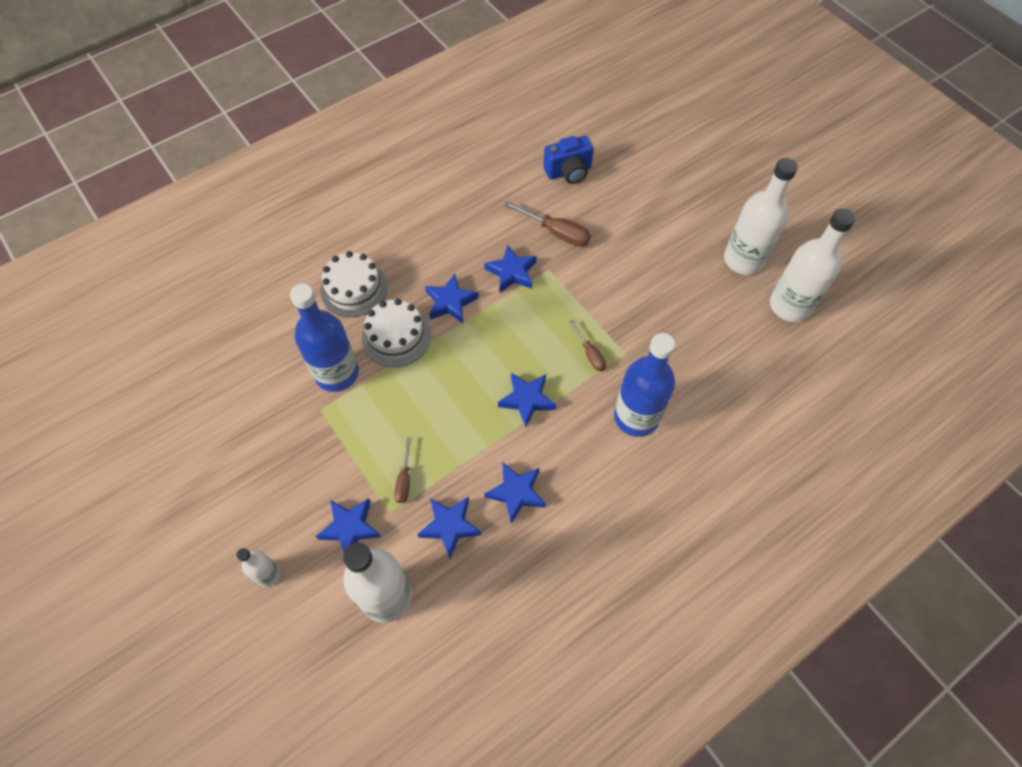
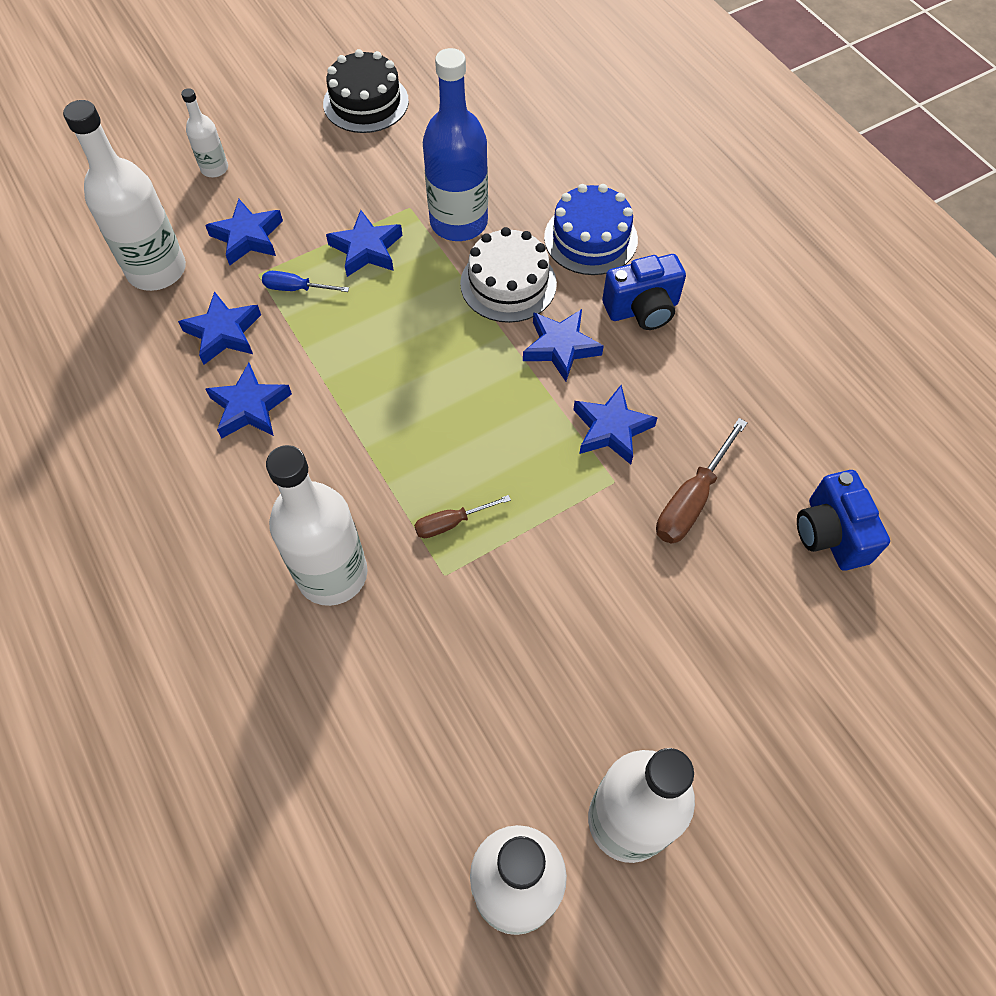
camera: 95 degrees right, 0 degrees up
white cake [320,251,388,317] -> blue cake [544,184,638,275]
brown screwdriver [394,437,412,503] -> blue screwdriver [262,271,349,292]
blue star [498,373,556,427] -> blue star moved to [326,210,403,277]
blue bottle [614,333,675,437] -> white bottle [266,445,368,606]
none -> black cake [323,49,409,133]
none -> blue camera [602,254,686,330]

